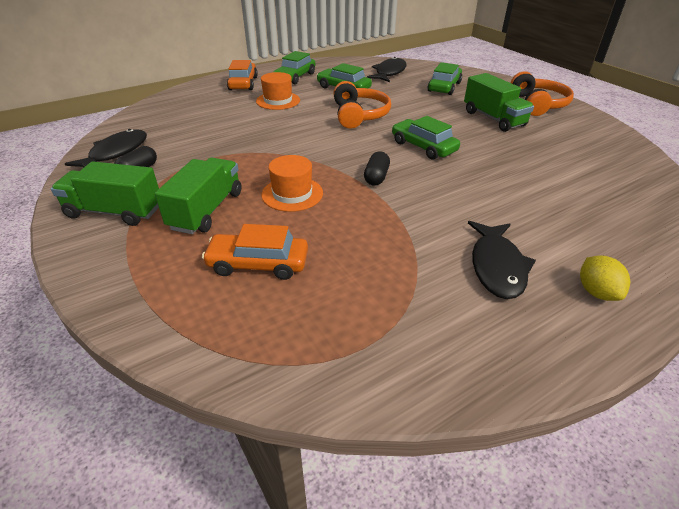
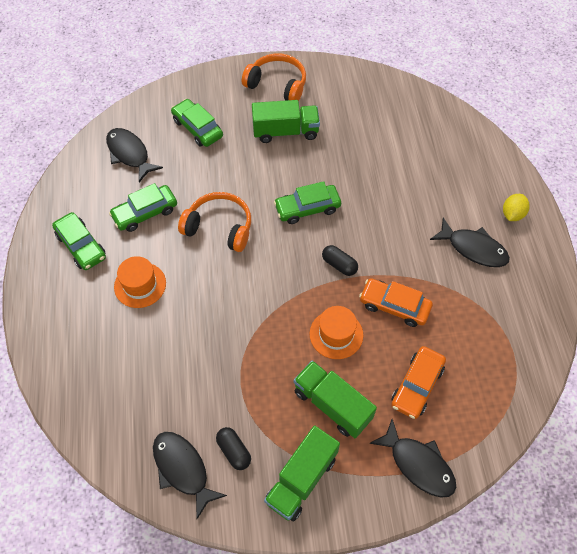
camera: 65 degrees left, 20 degrees up
orange car [227,60,258,90] -> orange car moved to [359,278,433,327]
yellow lemon [580,256,630,301] -> yellow lemon turned 75 degrees counterclockwise [503,194,530,221]
none -> black fish [369,419,456,497]

